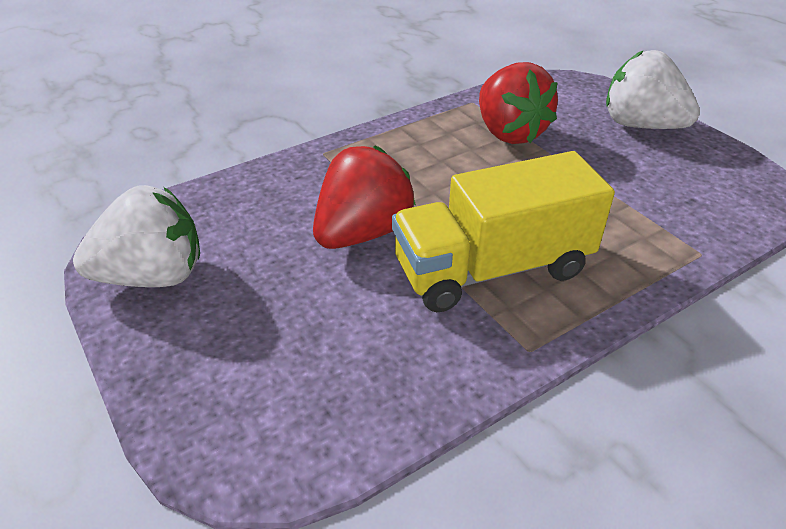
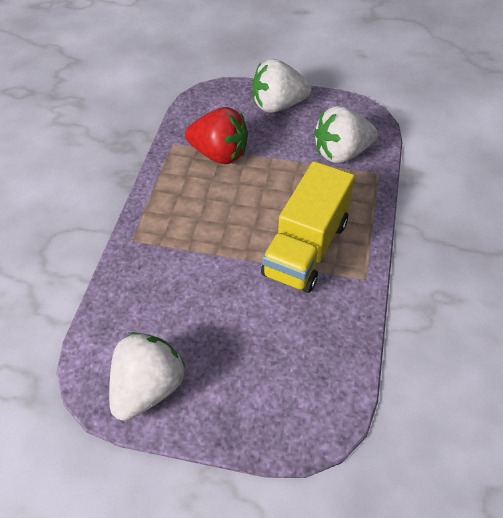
camera: 45 degrees left, 10 degrees up
red strawberry [313,146,416,249] -> none
none -> white strawberry [314,106,378,163]

